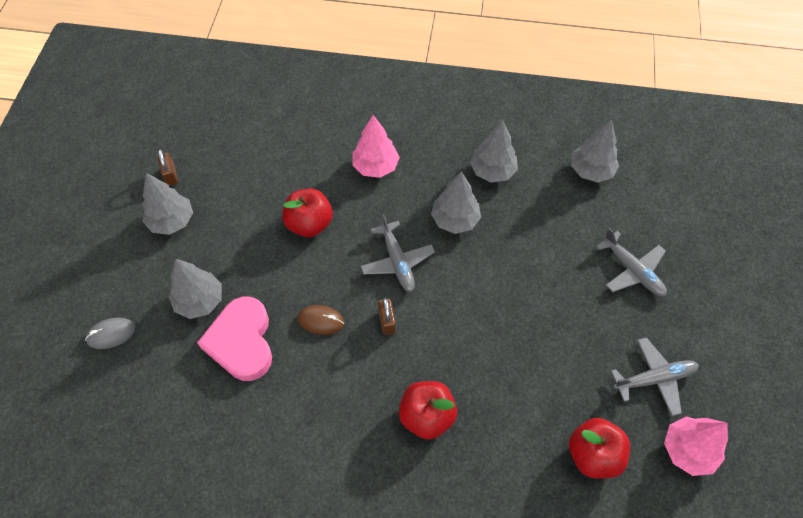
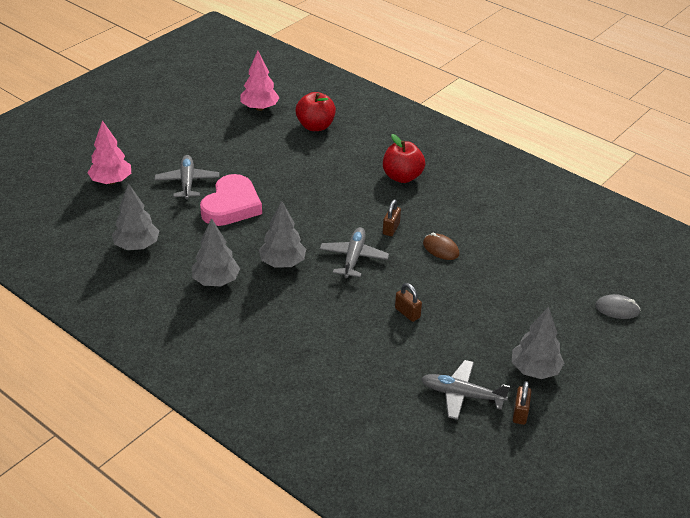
camera: 150 degrees left, 20 degrees down
grey tree [169,259,222,319] -> none
pink heart [197,297,272,381] -> pink heart moved to [200,174,262,226]
red apple [282,188,333,237] -> brown padlock [395,283,422,322]
pink tree [352,115,400,178] -> pink tree moved to [87,120,131,185]
grey plane [611,337,699,416] -> grey plane moved to [421,360,510,420]

